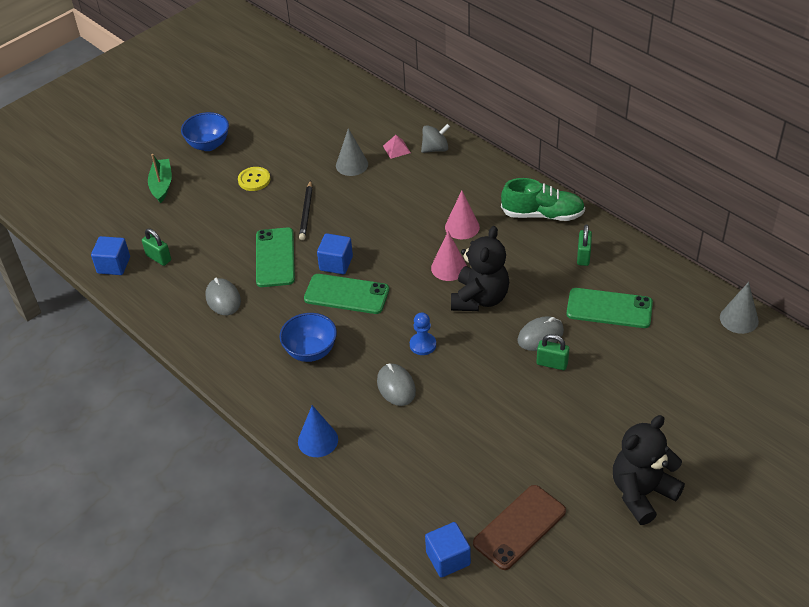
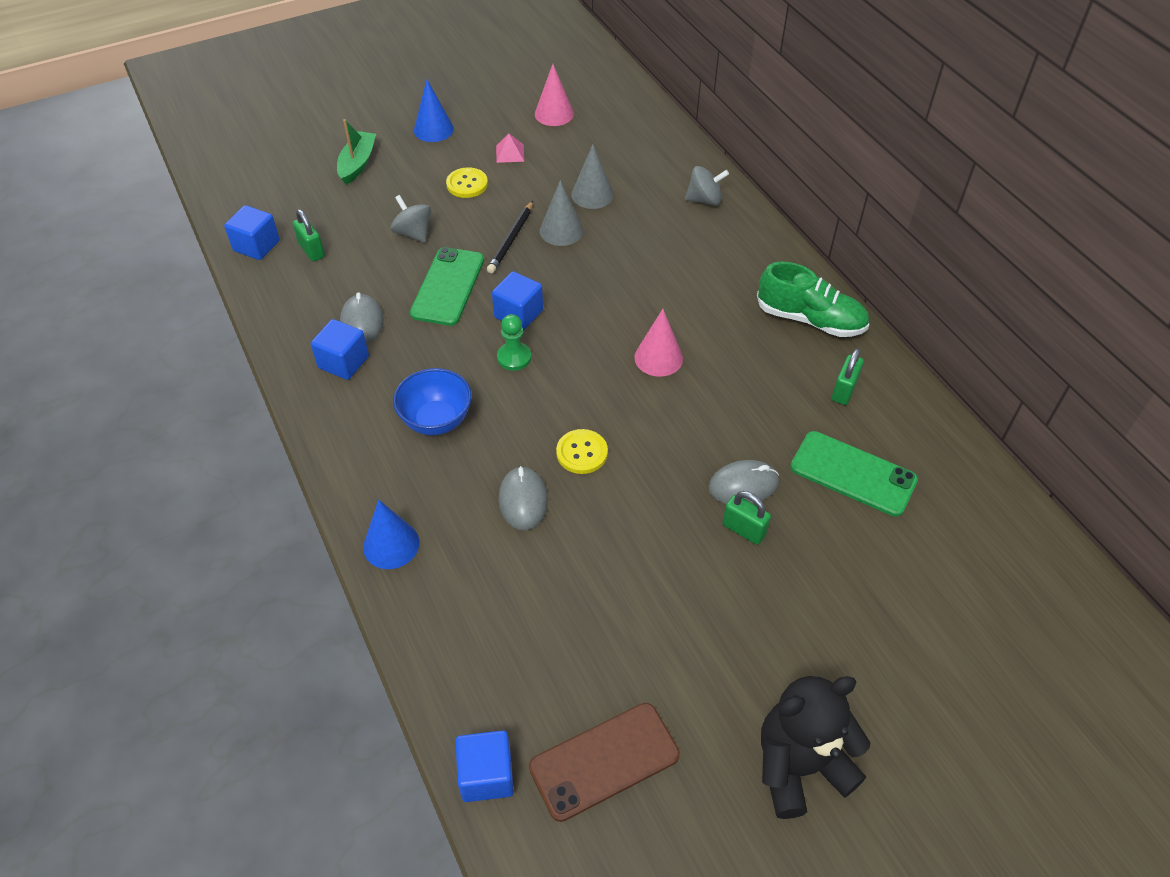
camera: 15 degrees right, 5 degrees up
blue bowl [181,112,229,151] -> blue cone [414,79,454,142]
green phone [304,274,389,314] -> green pawn [497,314,531,371]
pink pyramid [383,135,411,159] -> pink pyramid moved to [496,133,524,163]
blue pawn [410,312,436,355] -> yellow button [556,429,608,474]
pink cone [445,191,480,239] -> pink cone moved to [535,64,574,126]
black teddy bear [451,226,509,311] -> none
grey cone [720,282,759,334] -> grey cone moved to [540,180,583,246]
none -> blue cube [311,319,369,380]
none -> grey spinning top [391,195,431,243]

